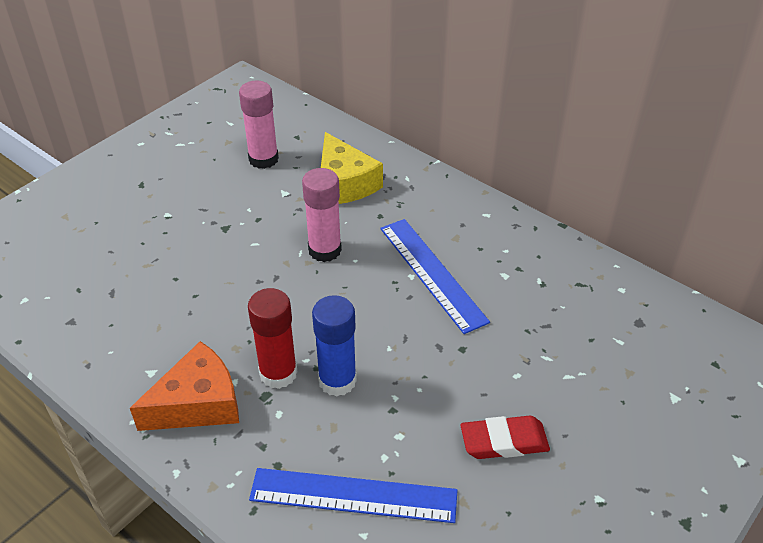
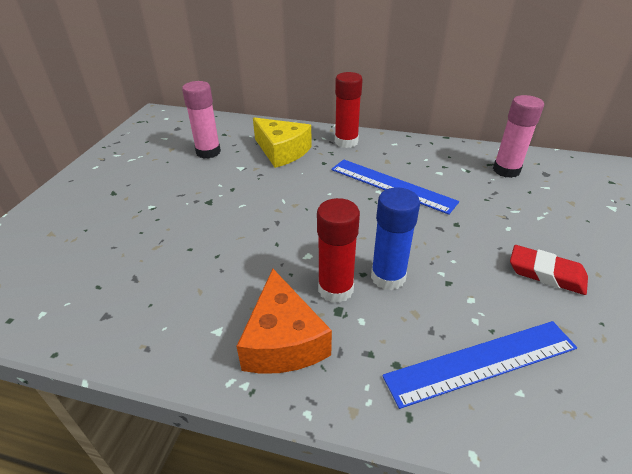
camera: 25 degrees left, 5 degrees down
orange cheese [130,341,239,431] -> orange cheese turned 135 degrees clockwise [236,269,332,374]
pink glue stick [302,168,342,262] -> pink glue stick moved to [493,95,544,178]
red eraser [460,416,550,459] -> red eraser turned 60 degrees clockwise [510,245,588,295]
none -> red glue stick [335,72,363,148]

